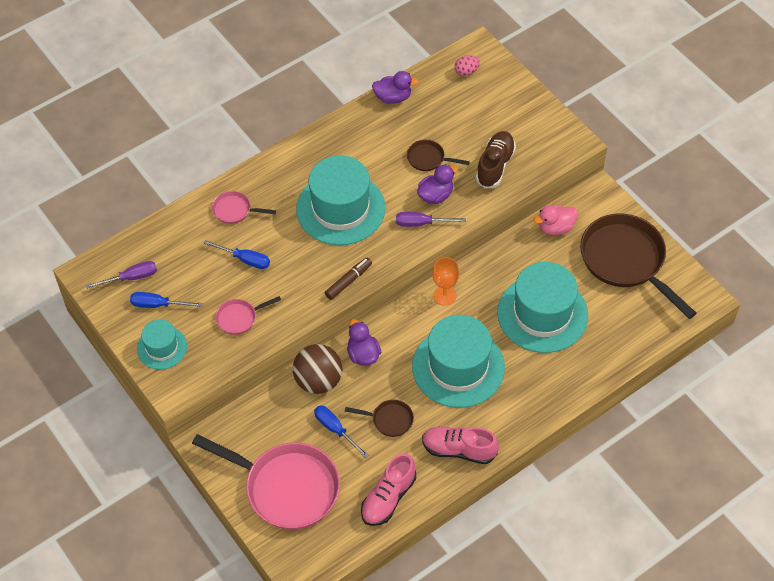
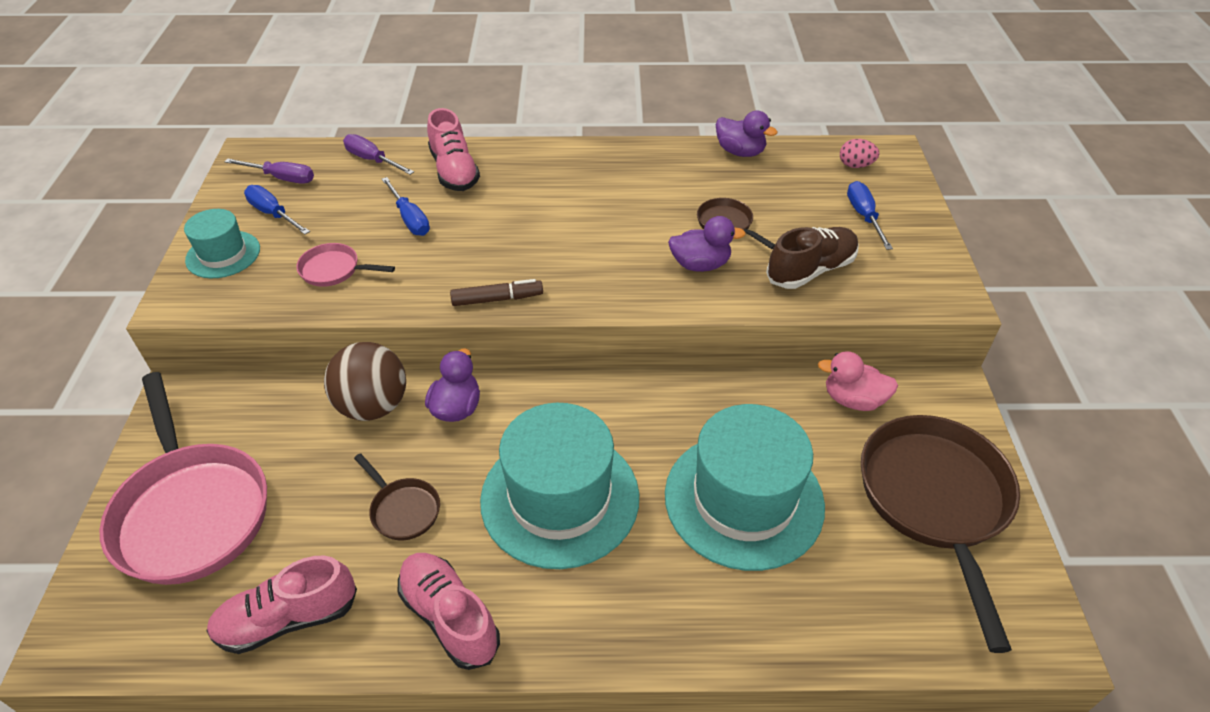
camera: 35 degrees right, 10 degrees down
pink pan [212,191,276,224] -> pink shoe [427,108,480,191]
turquoise hat [296,155,385,245] -> none
blue screwdriver [314,405,369,458] -> blue screwdriver moved to [847,181,893,250]
purple screwdriver [396,212,466,227] -> purple screwdriver moved to [343,134,414,175]
orange goblet [432,257,459,306] -> none

